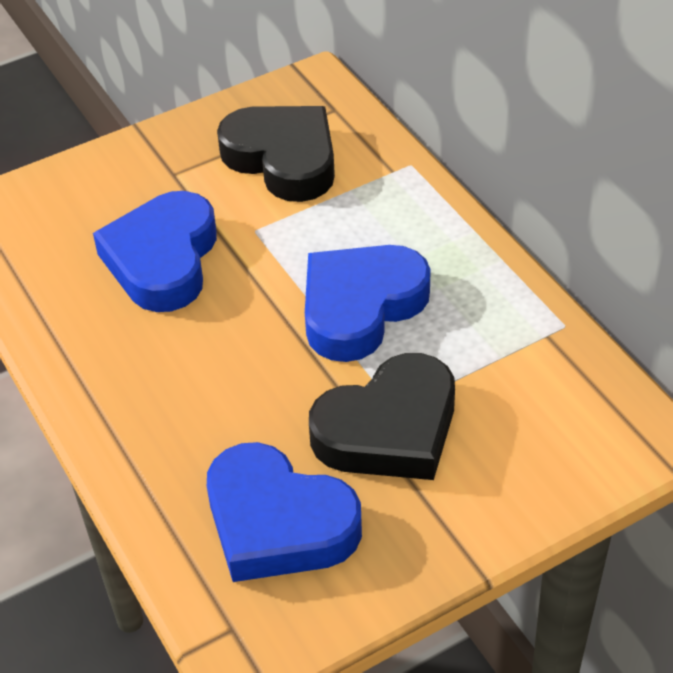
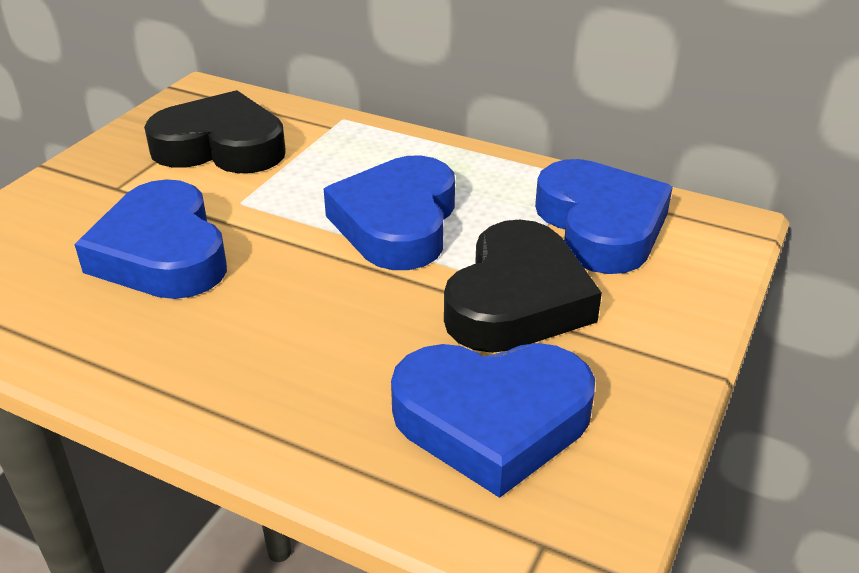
camera: 35 degrees left, 10 degrees down
none -> blue heart [535,159,673,274]

